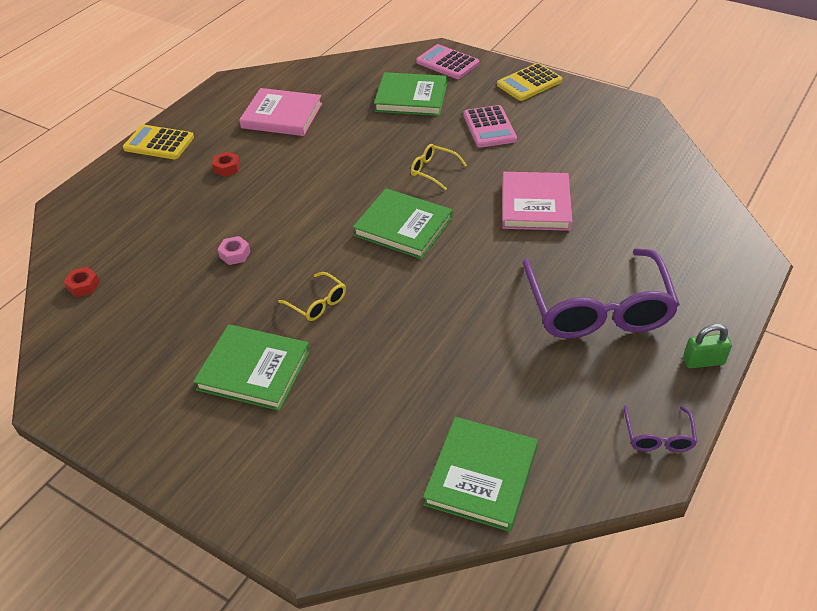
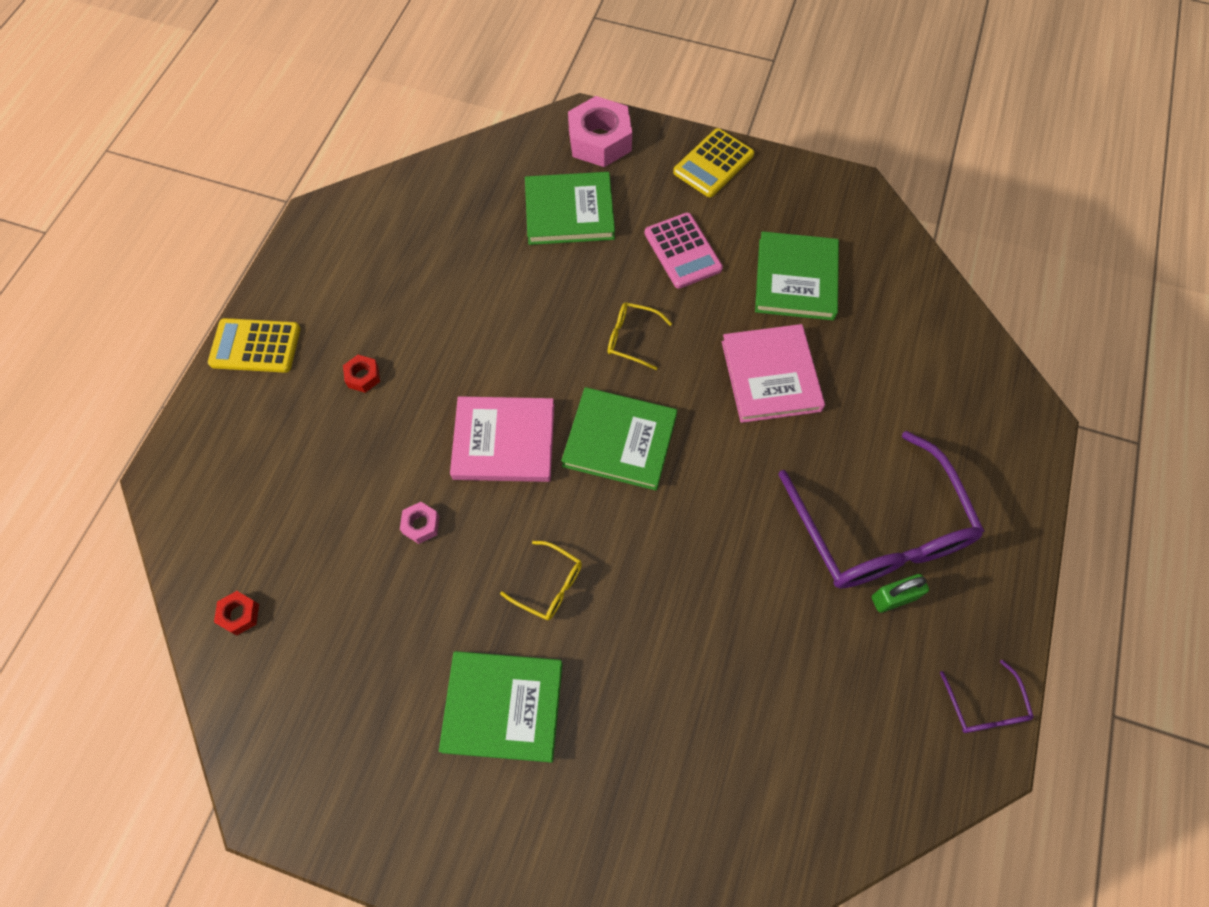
camera: 15 degrees left, 20 degrees up
pink book [239,88,322,136] -> pink book moved to [450,396,554,482]
pink calculator [416,44,479,79] -> pink nut [568,96,632,167]
green book [423,417,538,532] -> green book moved to [755,231,839,320]
green padlock [683,324,732,368] -> green padlock moved to [872,574,929,613]

